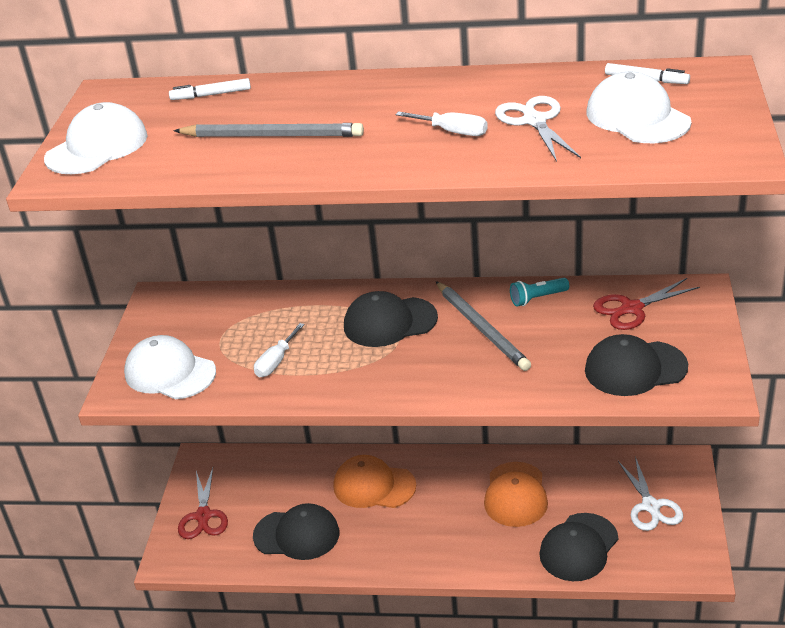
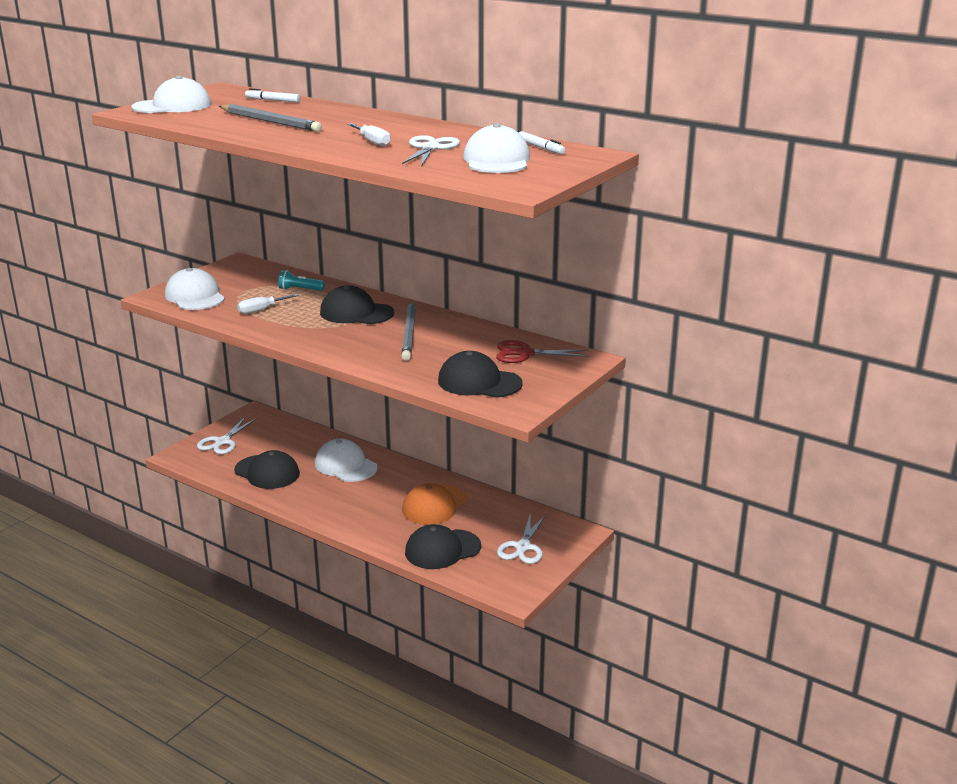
camera: 25 degrees right, 10 degrees down
red scissors [178,468,228,539] -> white scissors [197,417,257,454]
orange cap [333,455,416,508] -> white cap [315,438,377,482]
turquoise flashlight [510,278,569,307] -> turquoise flashlight moved to [278,270,325,291]

